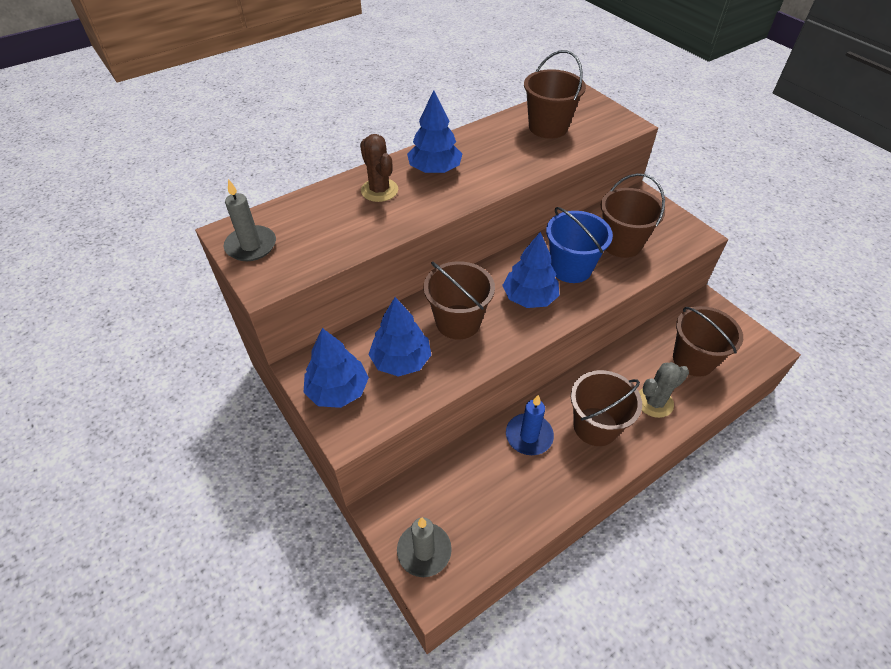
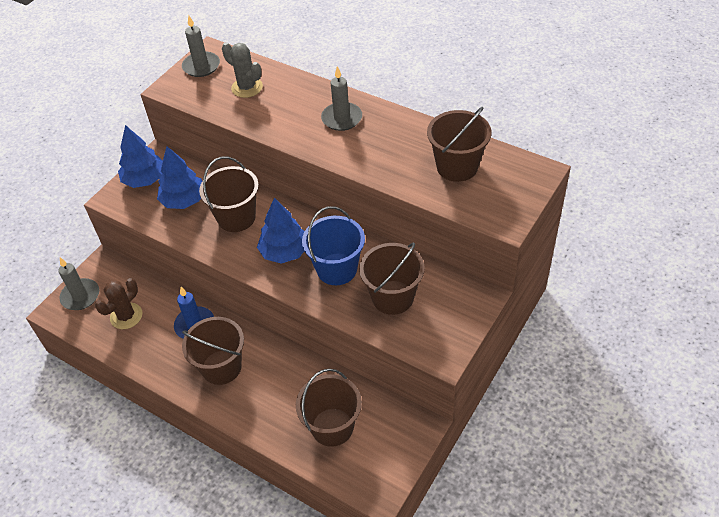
camera: 70 degrees right, 0 degrees up
brown cactus [360,134,398,202] -> brown cactus moved to [95,278,142,329]
blue tree [407,90,462,173] -> grey candle [321,66,362,131]
grey cactus [639,362,689,418] -> grey cactus moved to [222,43,263,98]

